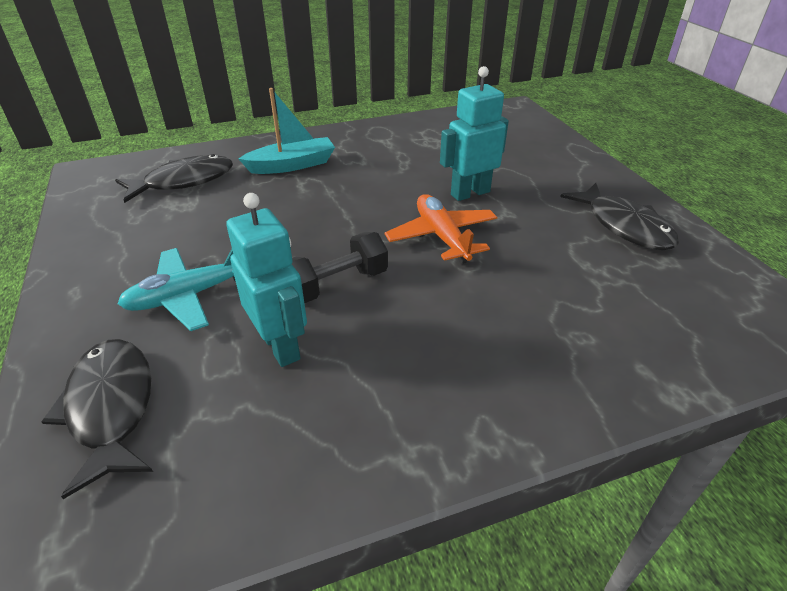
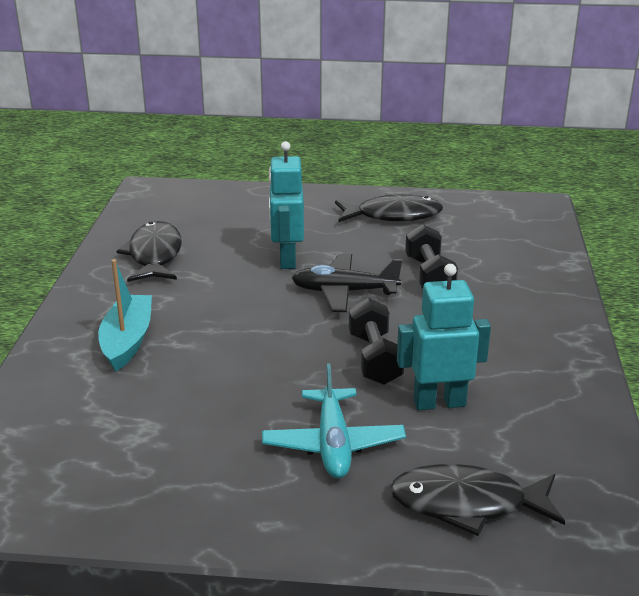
camera: 65 degrees left, 10 degrees down
black fish [115,154,233,203] -> black fish moved to [117,221,182,282]
orange plane [385,194,497,264] -> black plane [292,254,402,312]
none -> black dumbbell [405,224,458,289]

